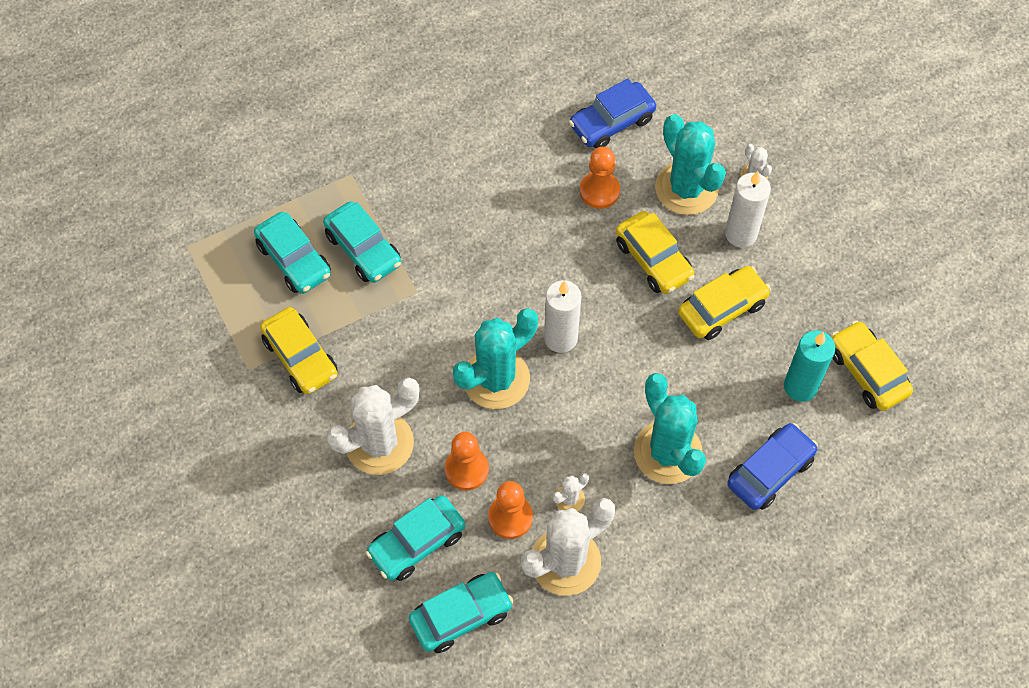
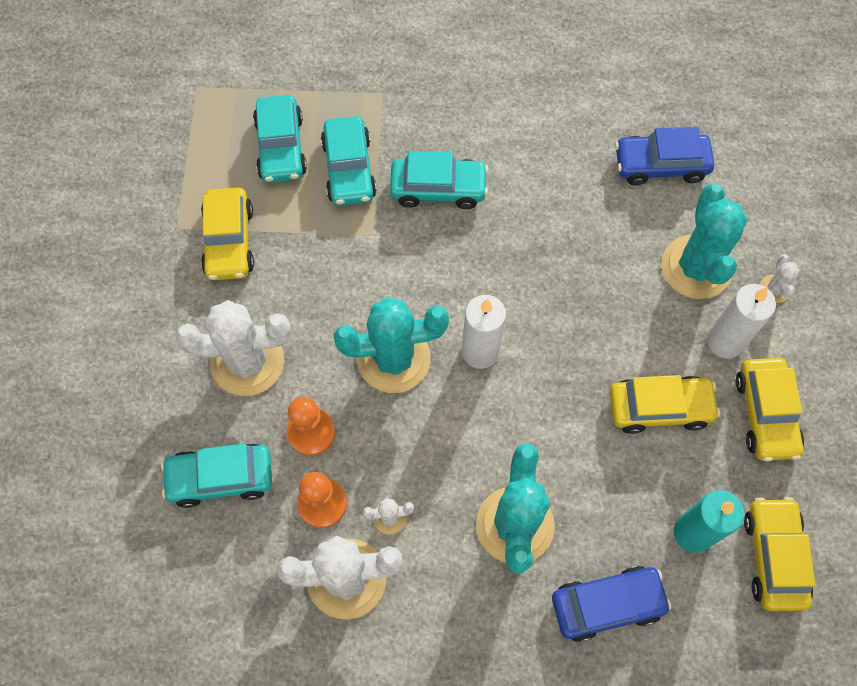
camera: 30 degrees right, 5 degrees up
turquoise car [409,572,513,653] -> turquoise car moved to [390,151,488,209]
orange pawn [580,147,620,209] -> none
yellow car [616,211,695,294] -> yellow car moved to [736,358,804,461]

